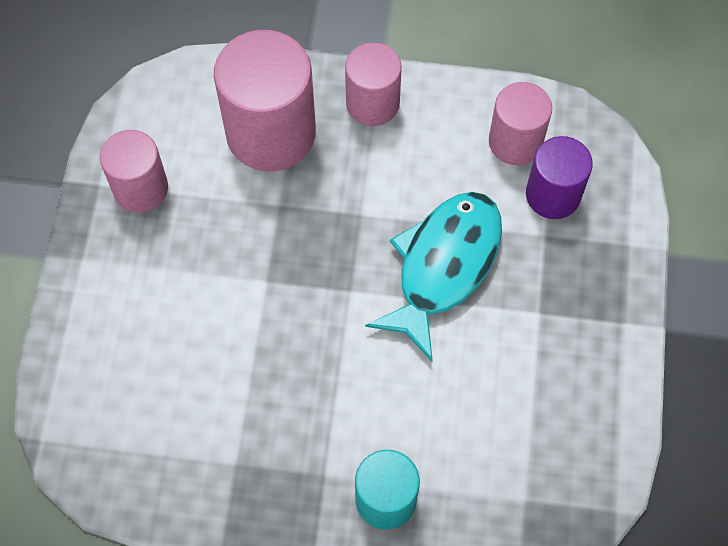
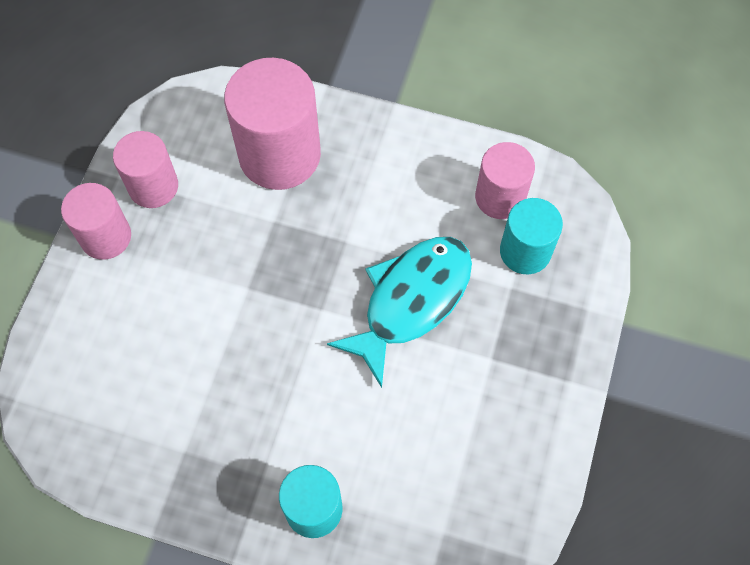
camera: 10 degrees right, 0 degrees up
pink cylinder [345,42,402,126] -> pink cylinder moved to [61,183,131,260]
purple cylinder [526,136,593,219] -> turquoise cylinder [500,198,563,274]

